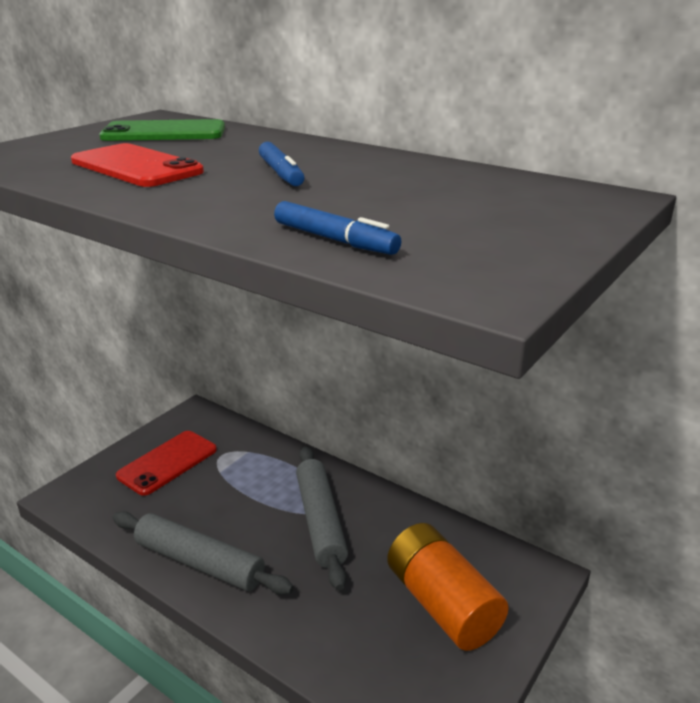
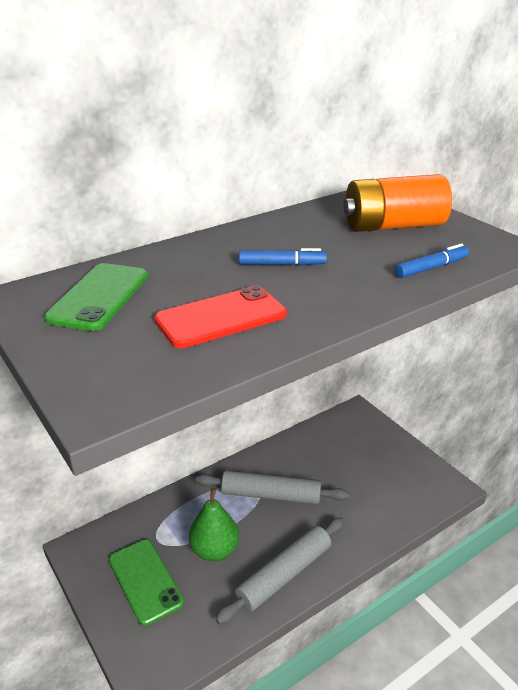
camera: 70 degrees left, 5 degrees up
red phone [116,431,217,496] -> green phone [109,539,184,626]
orange battery [387,523,509,651] -> orange battery moved to [343,174,452,232]
none -> green pear [189,487,239,561]

